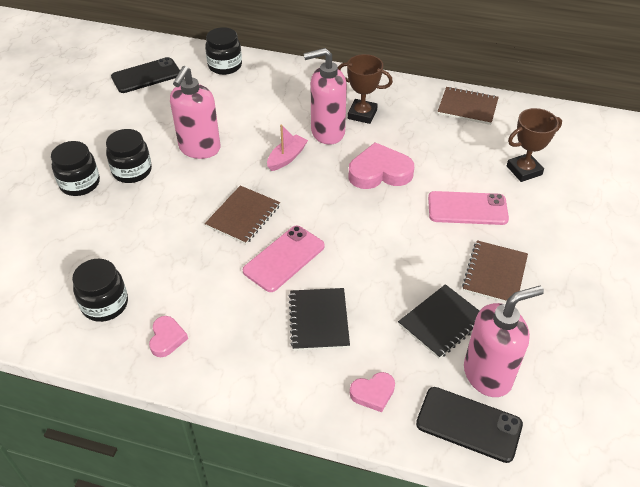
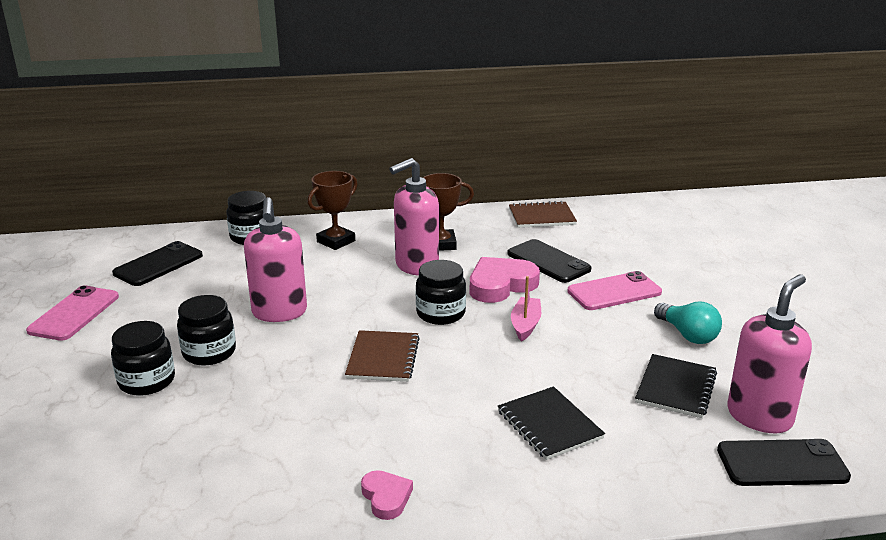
camera: 25 degrees left, 20 degrees down
black jar [72,259,128,322] -> black jar moved to [416,260,466,325]
pink phone [243,226,325,292] -> pink phone moved to [26,285,119,341]
pink boat [267,124,308,171] -> pink boat moved to [511,276,541,342]
pink heart [350,372,395,412] -> none
brown notebook [462,240,528,303] -> turquoise light bulb [654,302,722,344]
brown trophy [507,108,562,182] -> brown trophy moved to [308,171,357,250]
none -> black phone [507,239,591,283]

